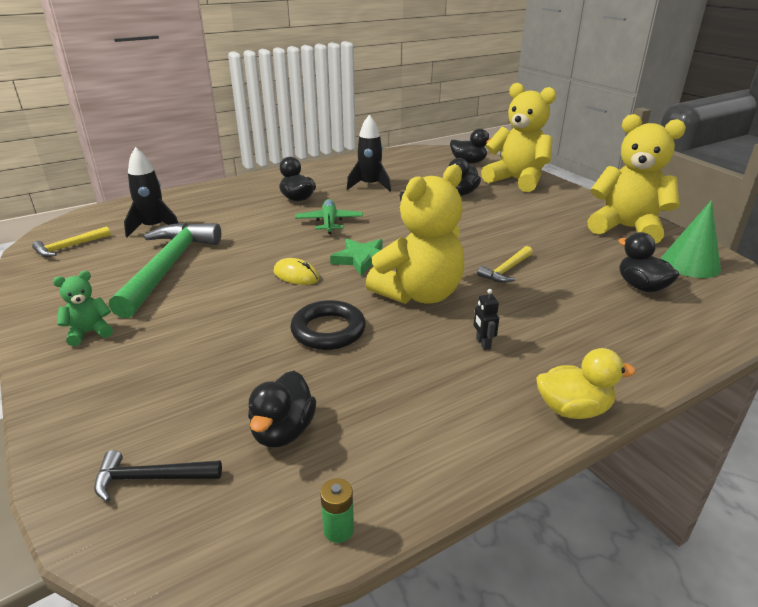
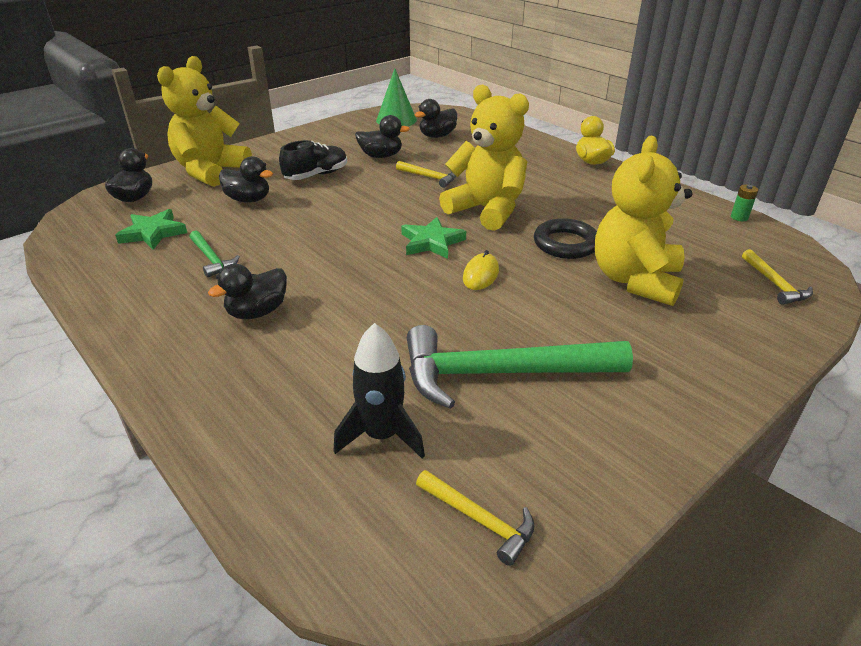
camera: 100 degrees left, 5 degrees up
green teddy bear [53,271,113,346] -> none
black hammer [94,450,222,502] -> yellow hammer [742,249,813,305]
black duck [248,371,316,447] -> black duck moved to [355,115,410,158]
green plane [295,199,363,234] -> none
black rocket [347,114,391,191] -> green hammer [190,230,240,278]
black robot [473,289,499,350] -> none
yellow teddy bear [587,114,686,244] -> yellow teddy bear moved to [595,136,692,306]
none -> green star [115,209,187,250]
none -> black shoe [279,140,347,180]

